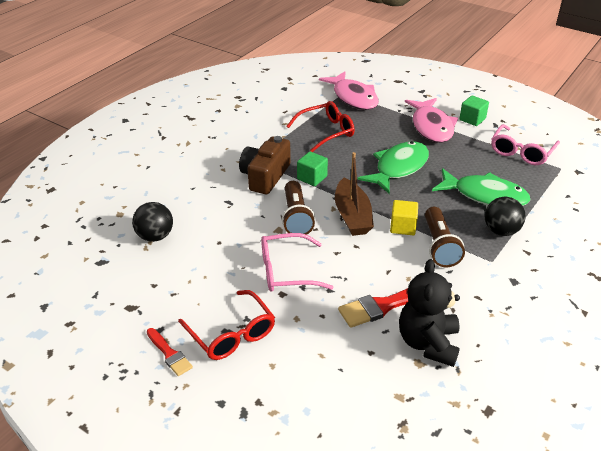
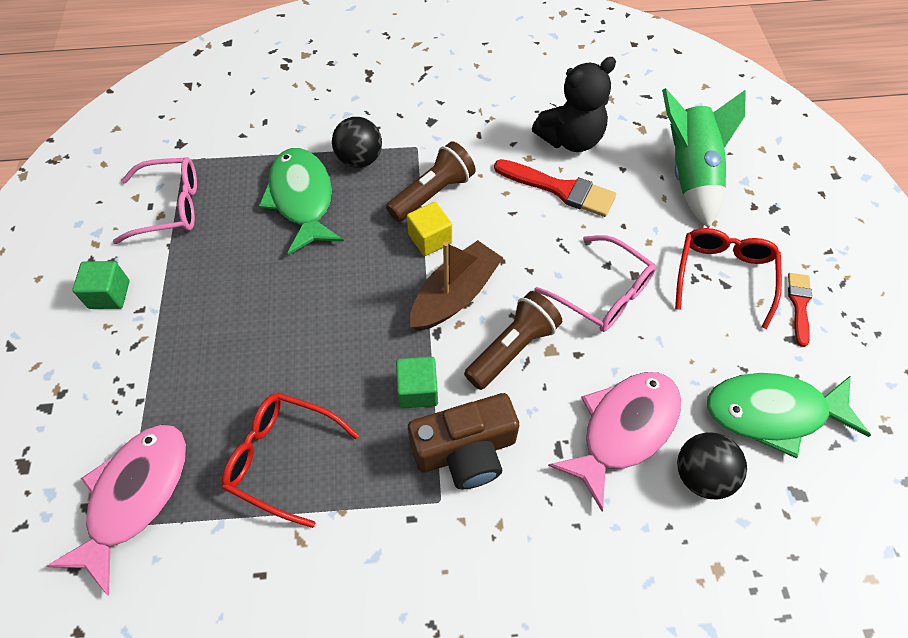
camera: 130 degrees left, 20 degrees up
green fish [357,141,429,194] -> green fish moved to [707,373,871,458]
pink fish [405,98,458,143] -> pink fish moved to [548,372,681,512]
none -> green rocket [662,88,746,228]

